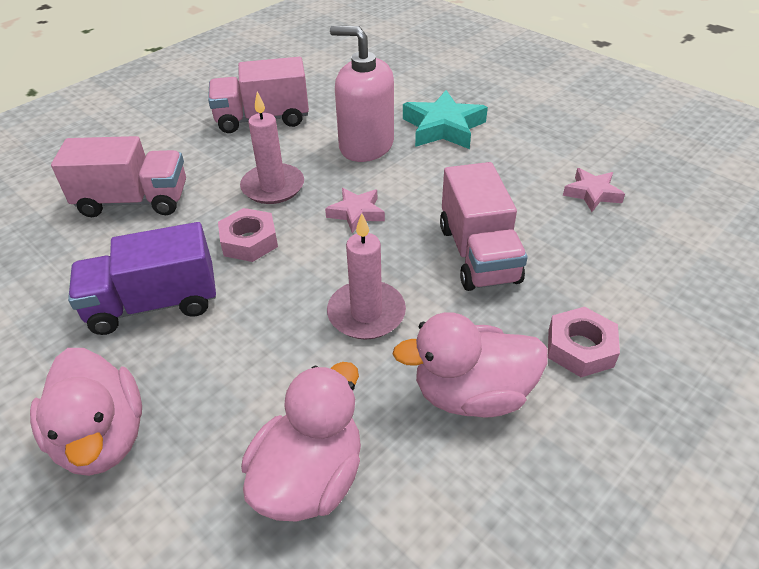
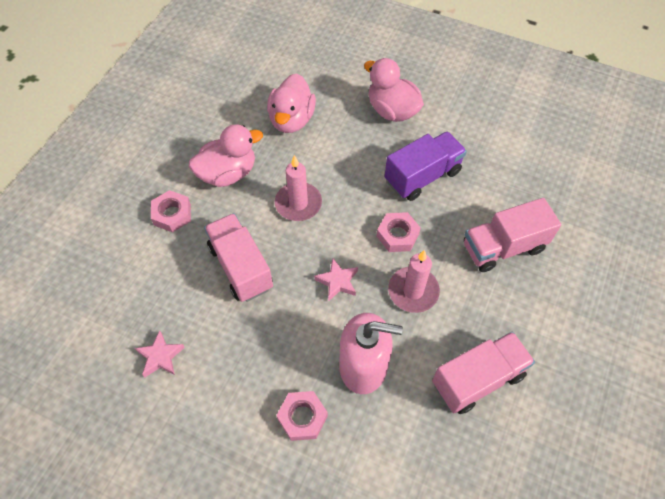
camera: 160 degrees right, 15 degrees up
turquoise star [403,90,488,149] -> pink nut [276,391,328,441]

